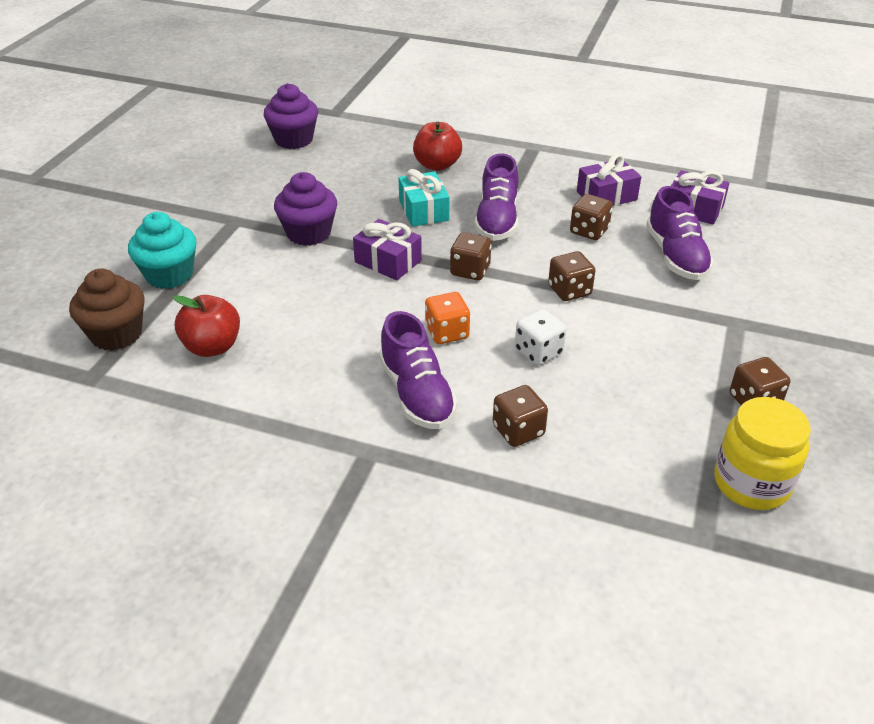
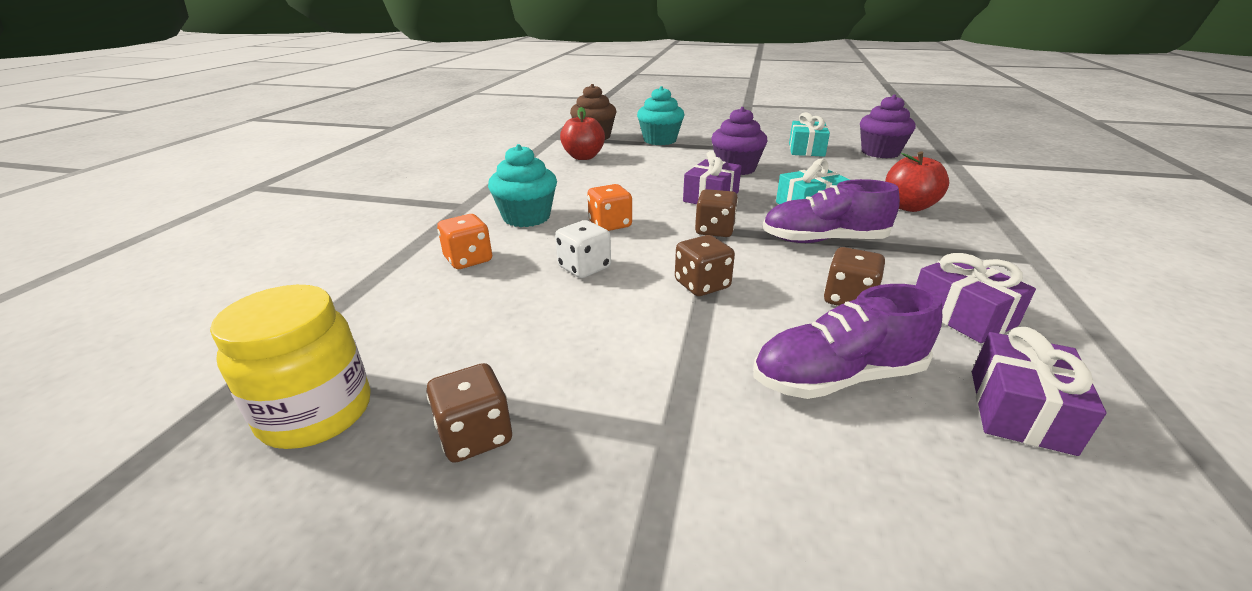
camera: 85 degrees right, 10 degrees down
purple shoe [379,311,457,429] -> turquoise cupcake [488,144,557,227]
brown dice [493,385,548,447] -> orange dice [437,214,492,269]
none -> turquoise gift [789,112,830,157]

